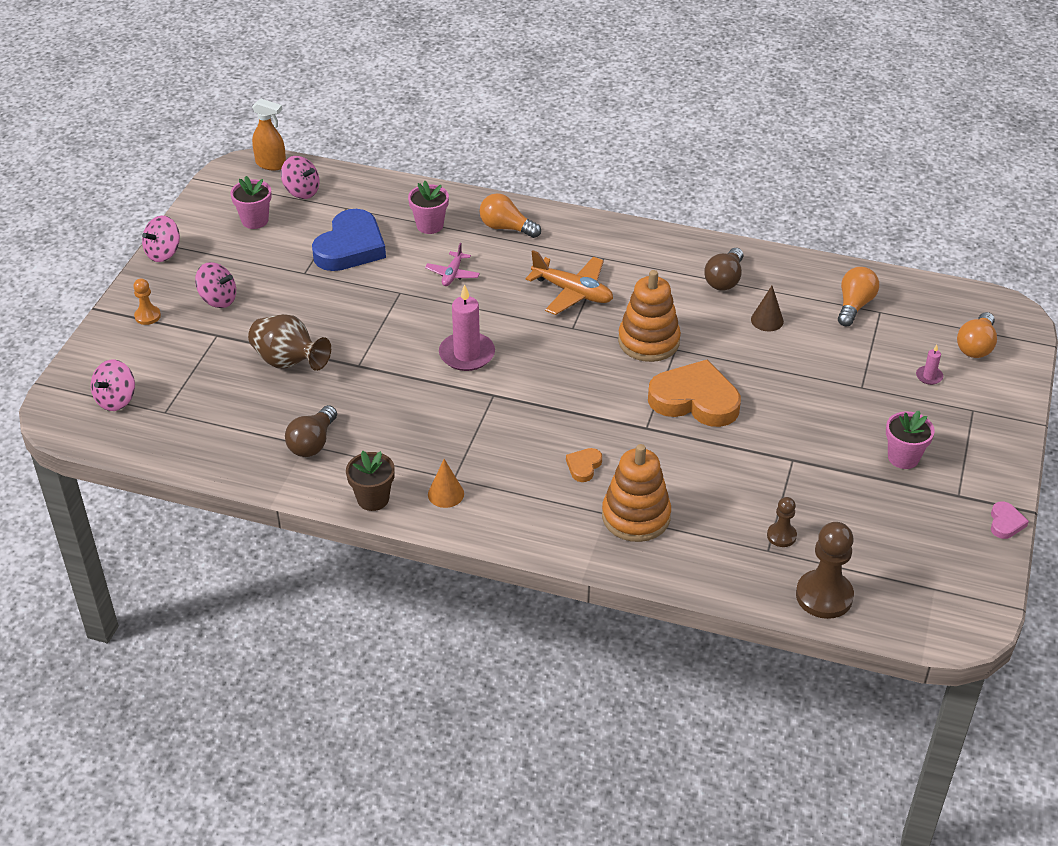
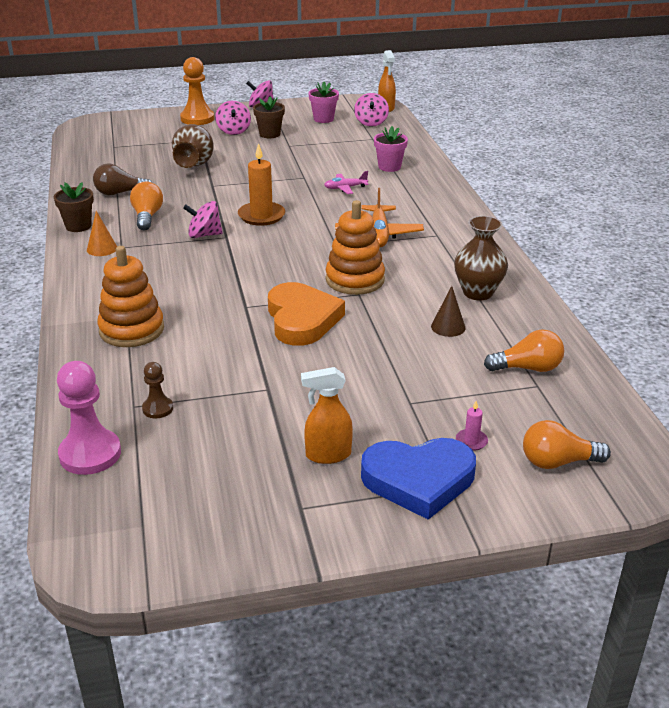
camera: 60 degrees right, 10 degrees down
pink spinning top [91,360,135,411] -> pink spinning top moved to [183,201,223,238]
orange pawn [133,279,161,325] -> orange pawn [180,57,214,125], size x1.86
blue heart [312,209,386,271] -> blue heart moved to [361,438,476,520]
pink candle [439,284,495,371] -> orange candle [238,143,285,226]
orange light bulb [480,193,541,238] -> orange light bulb moved to [130,182,163,230]
orange heart [566,448,602,482] -> none
brown light bulb [704,248,743,291] -> brown vase [454,216,508,300]
brown pawn [796,522,854,619] -> pink pawn [57,361,121,475]
pink flower pot [886,411,935,469] -> orange spray bottle [301,367,353,464]
pink heart [991,501,1029,539] -> none
none -> brown flower pot [253,97,285,138]

